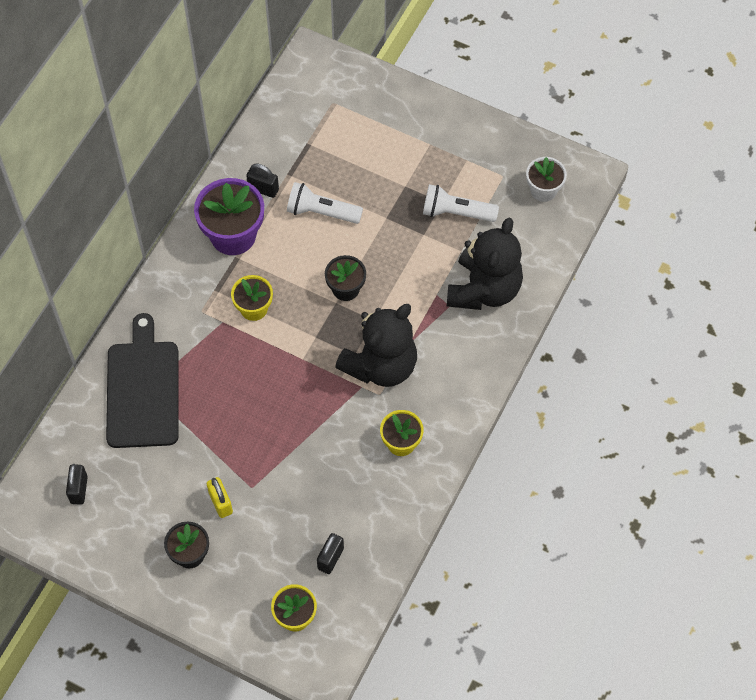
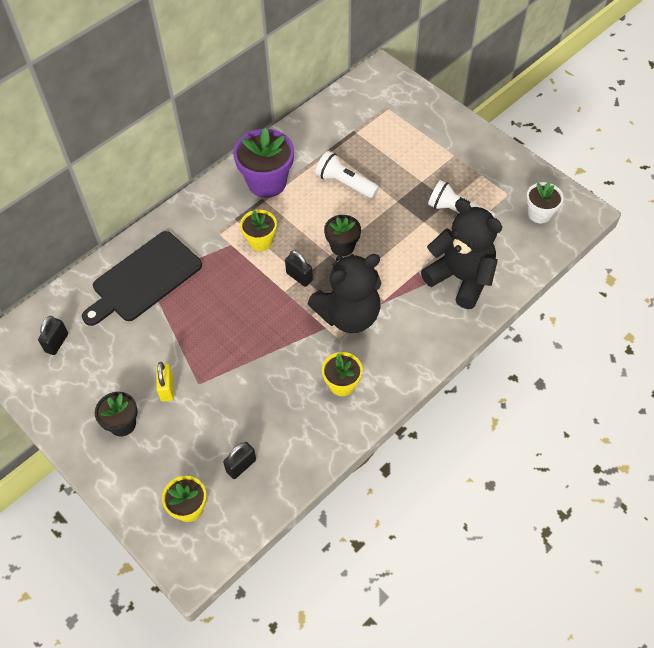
camera: 20 degrees right, 5 degrees down
black cutting board [106,313,179,448] -> black cutting board turned 150 degrees counterclockwise [82,231,202,326]
black padlock [246,164,279,198] -> black padlock moved to [285,250,313,287]
black teddy bear [447,218,523,310] -> black teddy bear turned 90 degrees counterclockwise [421,199,502,309]

